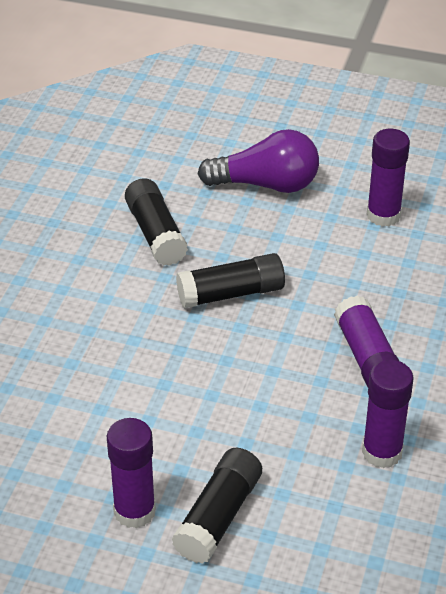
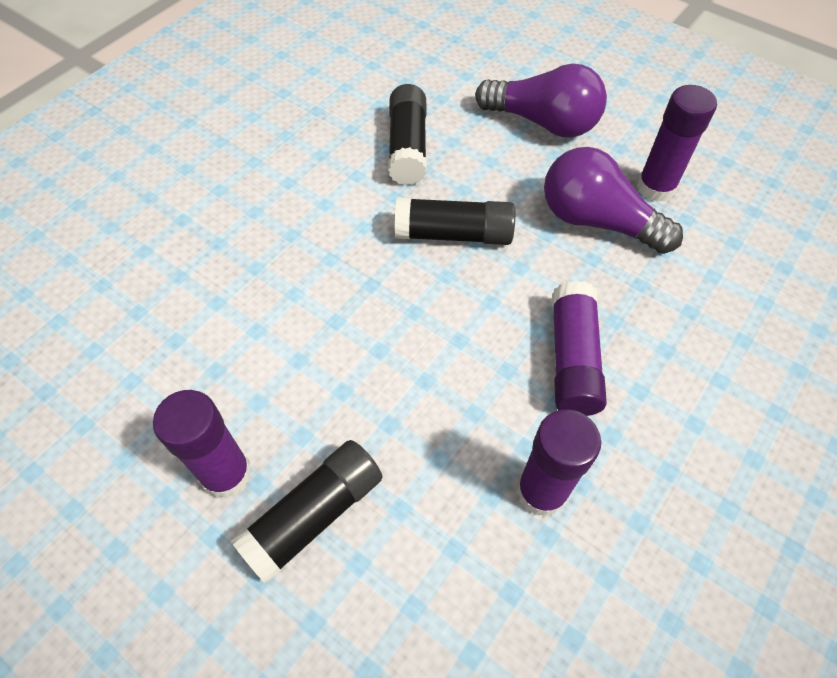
camera: 20 degrees right, 15 degrees up
none -> purple light bulb [544,147,683,254]

